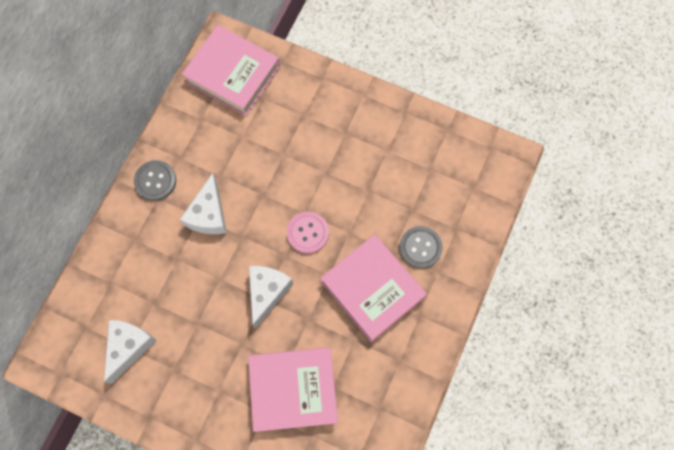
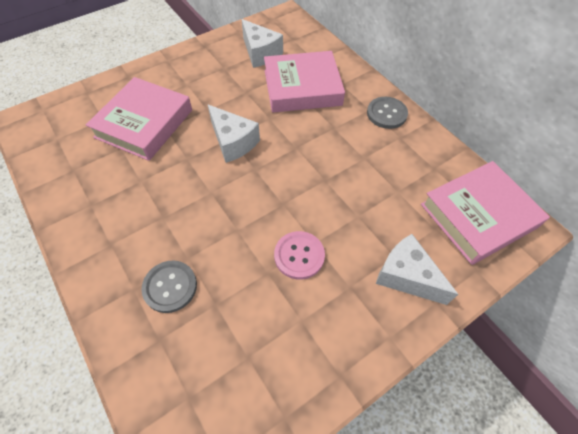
camera: 120 degrees right, 15 degrees down
white cheese [180,173,227,234] -> white cheese moved to [376,234,458,305]
pink button [287,212,329,254] -> pink button moved to [274,231,325,280]
pink book [321,234,427,342] -> pink book moved to [264,51,345,113]

